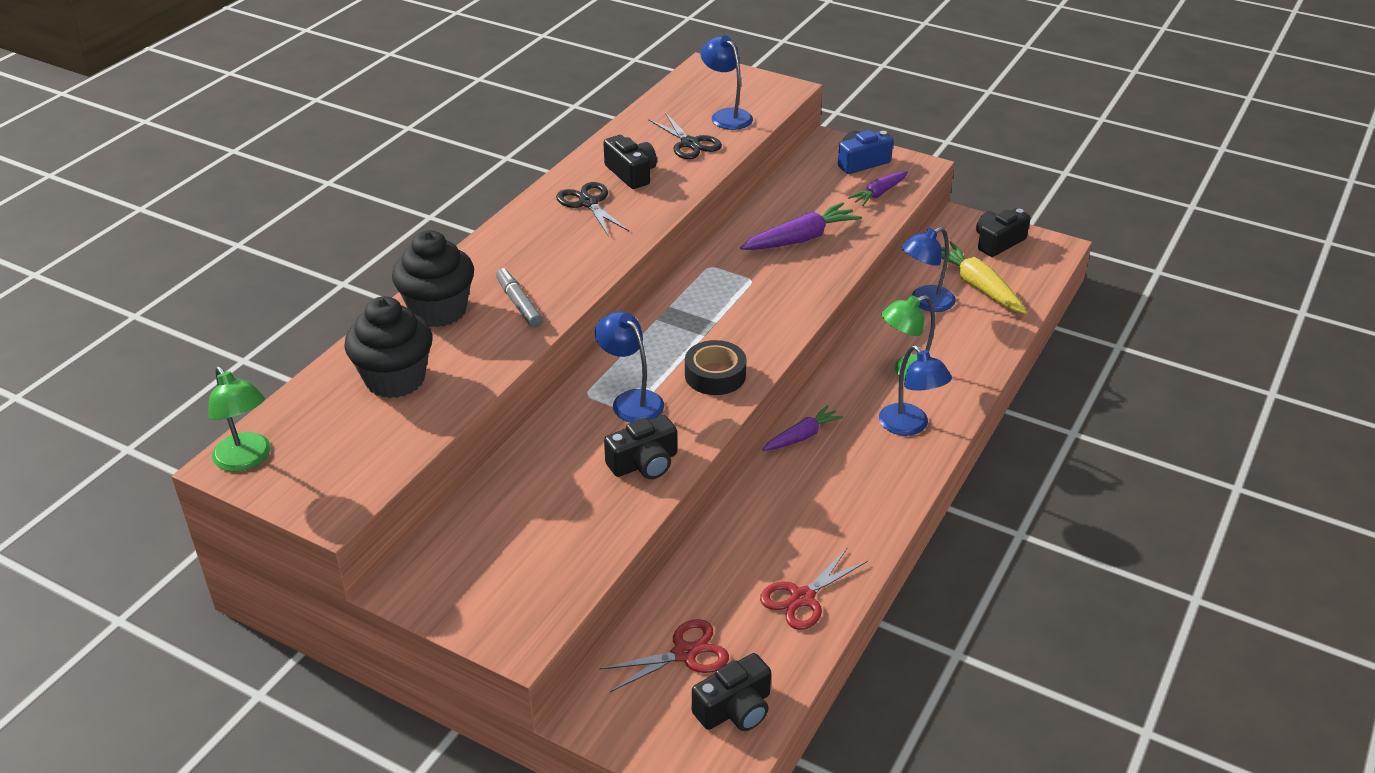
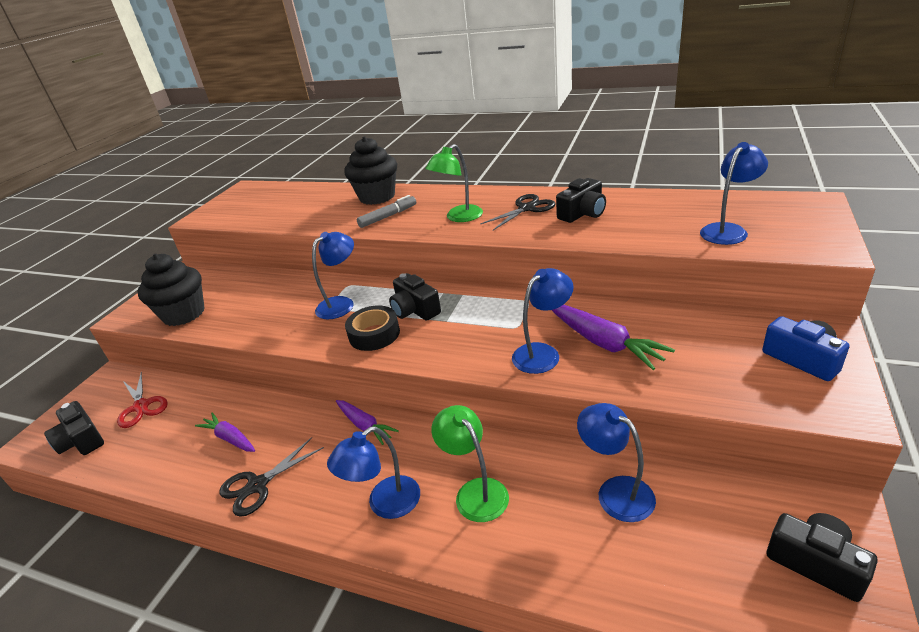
camera: 85 degrees right, 5 degrees down
green lamp [208,366,271,472] -> green lamp moved to [425,144,483,222]
black cupcake [344,296,432,398] -> black cupcake moved to [137,254,205,326]
black camera [604,415,677,479] -> black camera moved to [389,273,441,321]
black scissors [648,113,722,159] -> black scissors moved to [219,437,324,517]
red scissors [760,548,868,630] -> none
purple carrot [848,171,908,206] -> purple carrot moved to [195,413,255,452]
yellow carrot [941,242,1027,314] -> none
none -> blue lamp [512,268,574,374]

